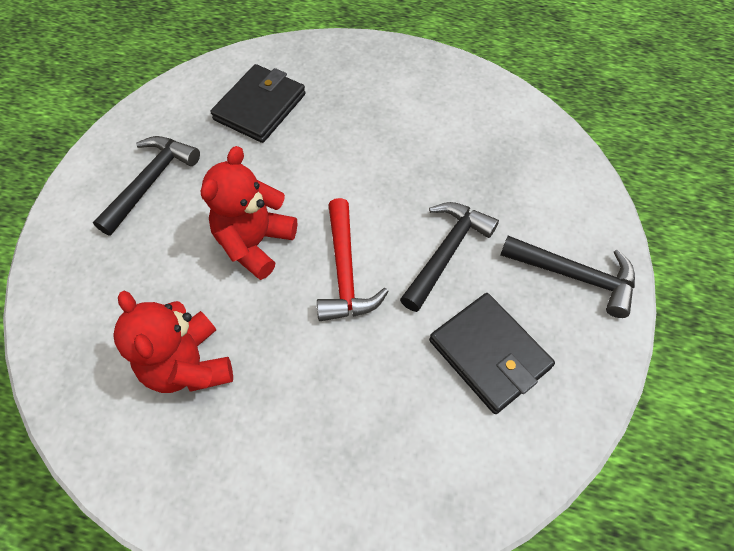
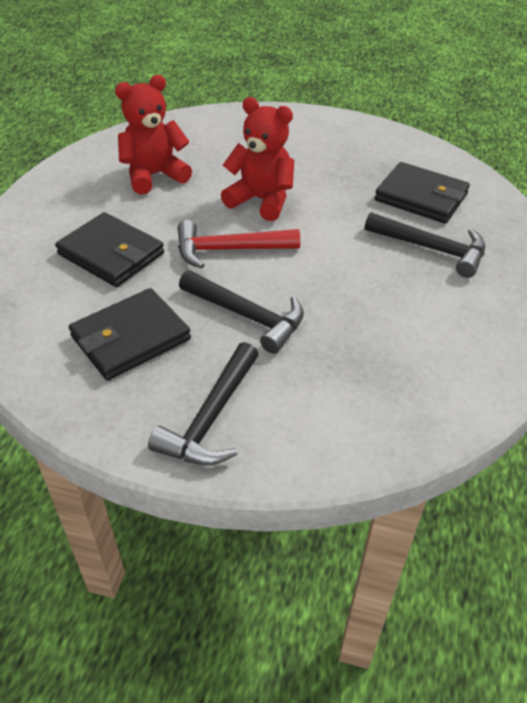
camera: 90 degrees right, 15 degrees down
black hammer [93,136,200,235] -> black hammer moved to [365,212,485,278]
none -> black wallet [55,212,164,287]

